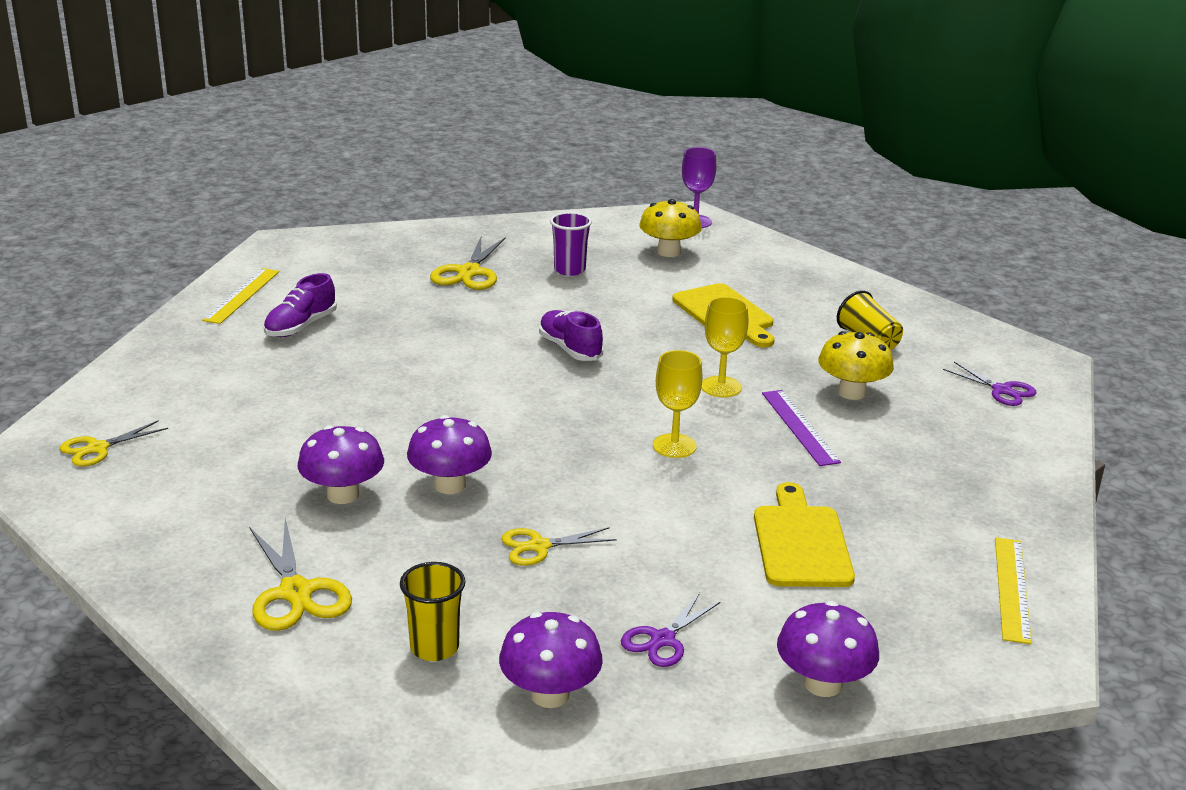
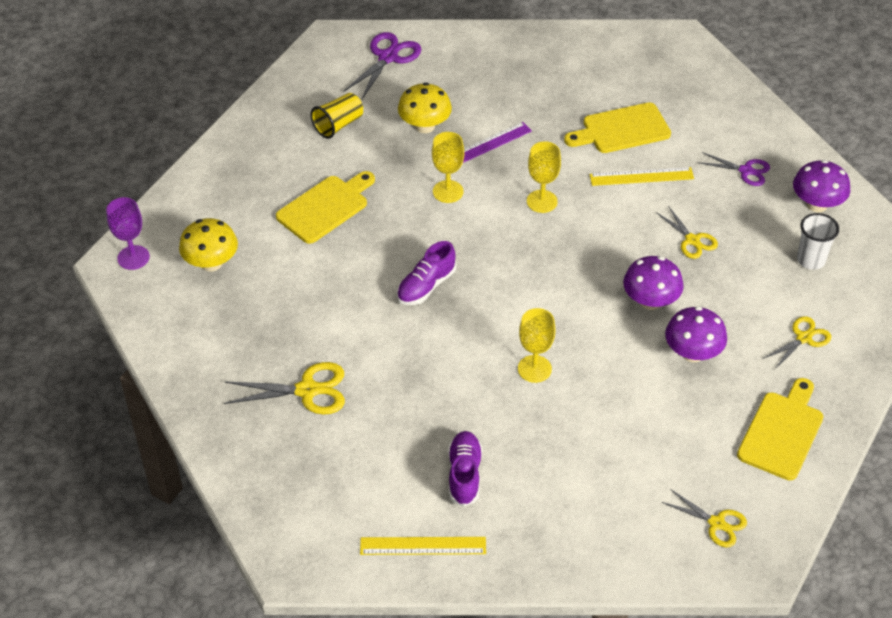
camera: 105 degrees left, 20 degrees up
yellow scissors [249,518,352,631] -> yellow scissors [763,316,831,369], size x0.65
purple shoe [264,273,337,337] -> purple shoe turned 105 degrees counterclockwise [448,431,482,507]
yellow cup [400,562,465,661] -> white cup [797,213,839,270]
purple cup [550,212,592,276] -> none
purple mushroom [777,601,879,697] -> none
purple scissors [943,362,1036,406] -> purple scissors [343,32,422,101], size x1.53
yellow ruler [995,538,1032,644] -> yellow ruler moved to [590,167,694,186]
none -> yellow goblet [518,308,555,383]
none -> yellow cutting board [737,378,823,480]

